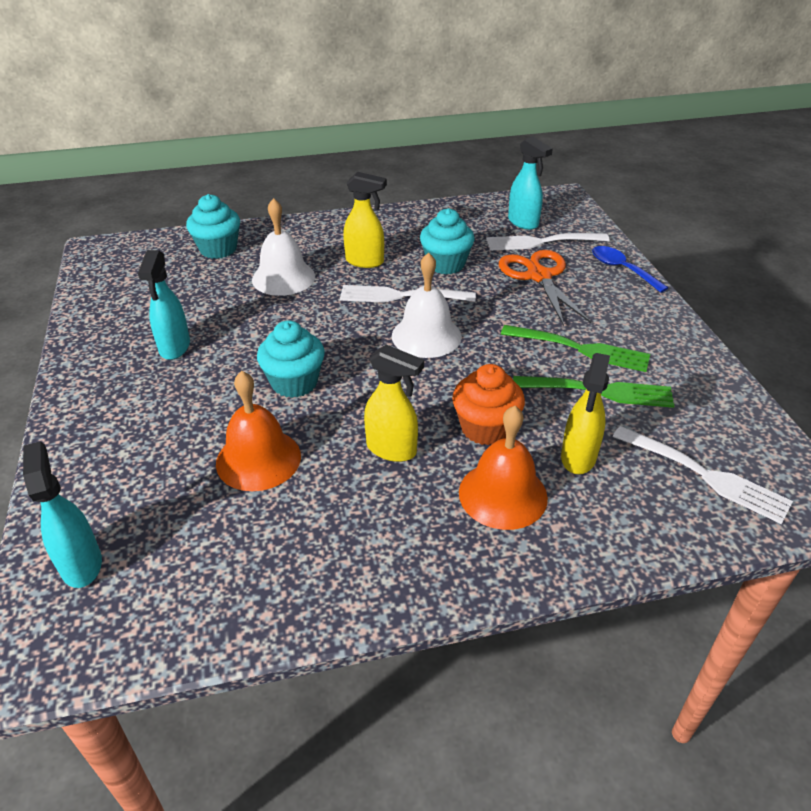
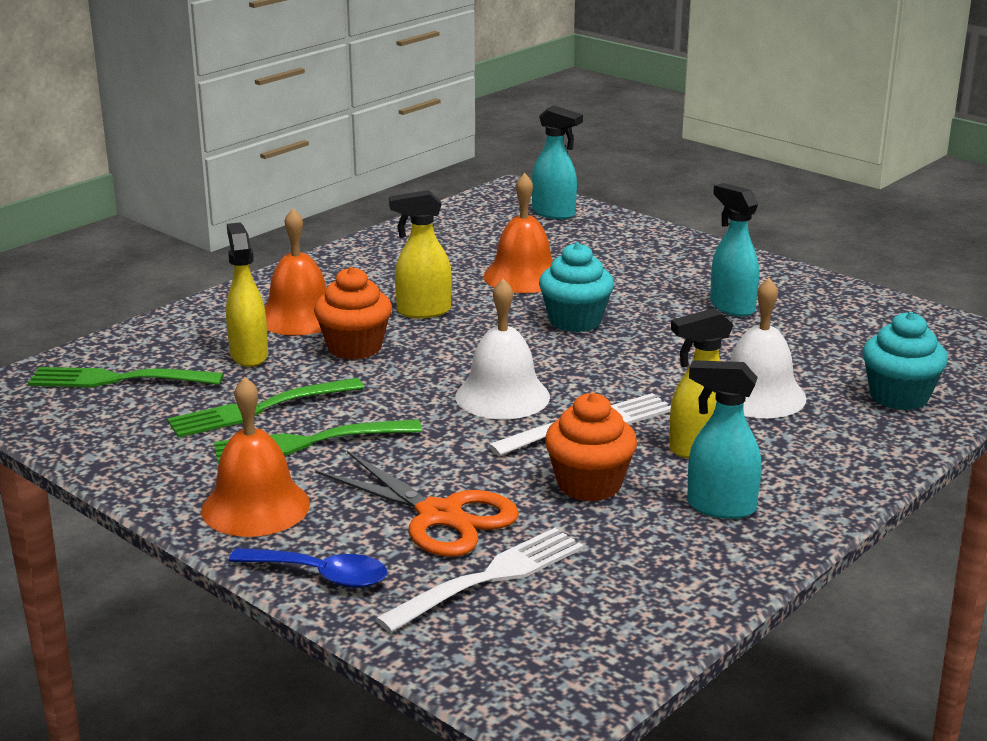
camera: 145 degrees right, 15 degrees down
turquoise cupcake [420,208,475,274] -> orange cupcake [545,393,637,502]
turquoise spray bottle [508,137,553,230] -> turquoise spray bottle moved to [687,360,761,519]
white fork [612,426,793,524] -> green fork [28,367,224,387]
none -> orange bell [201,377,310,537]

